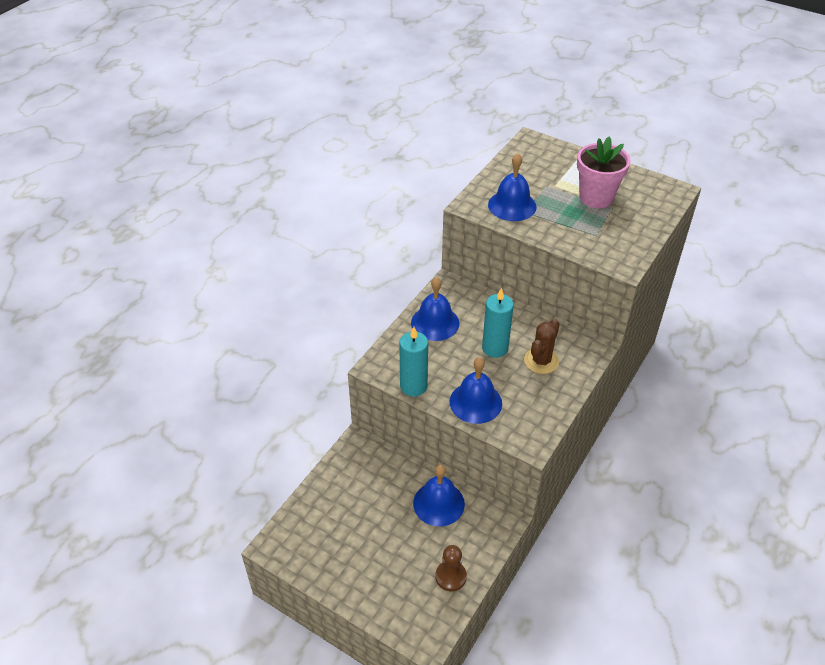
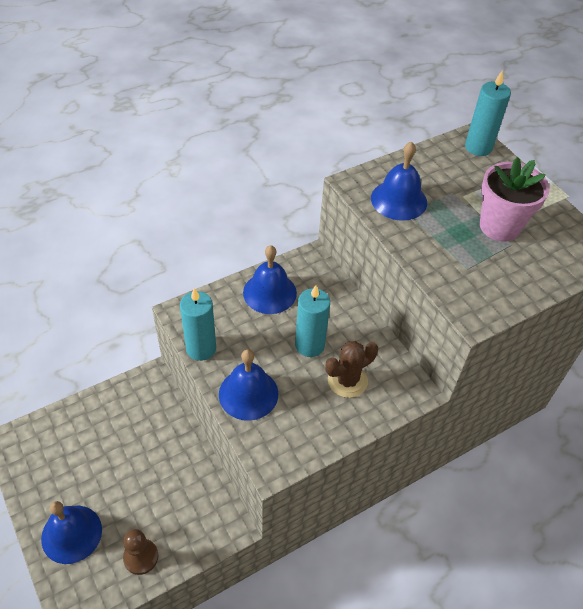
camera: 25 degrees right, 5 degrees up
blue bell [413,465,465,527] -> blue bell moved to [41,501,102,564]
none -> turquoise candle [465,70,511,156]

